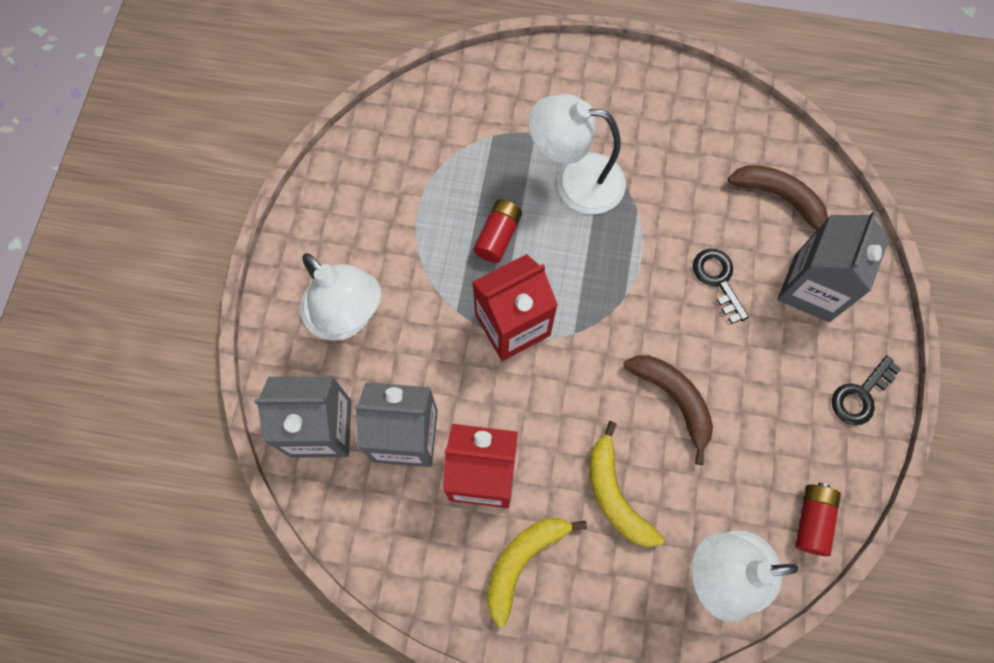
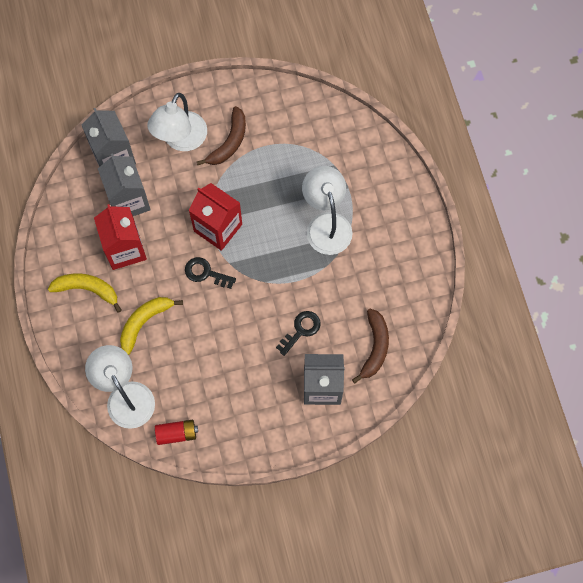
camera: 65 degrees right, 0 degrees up
red battery [473,200,522,263] -> none
brown banana [624,355,713,465] -> brown banana moved to [197,106,246,165]
black key [832,356,901,425] -> black key moved to [185,257,236,289]

